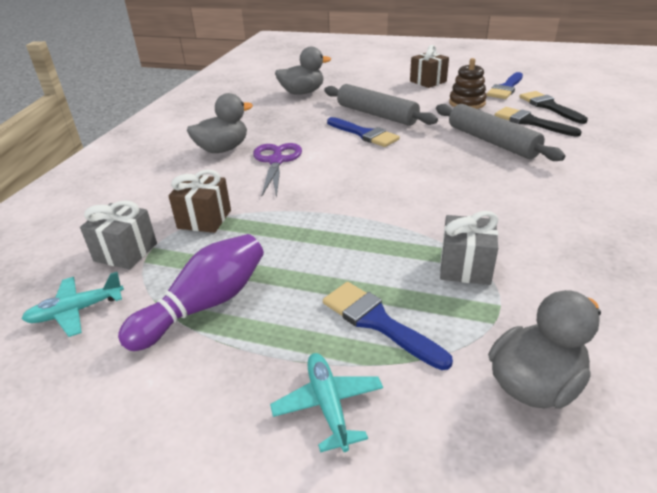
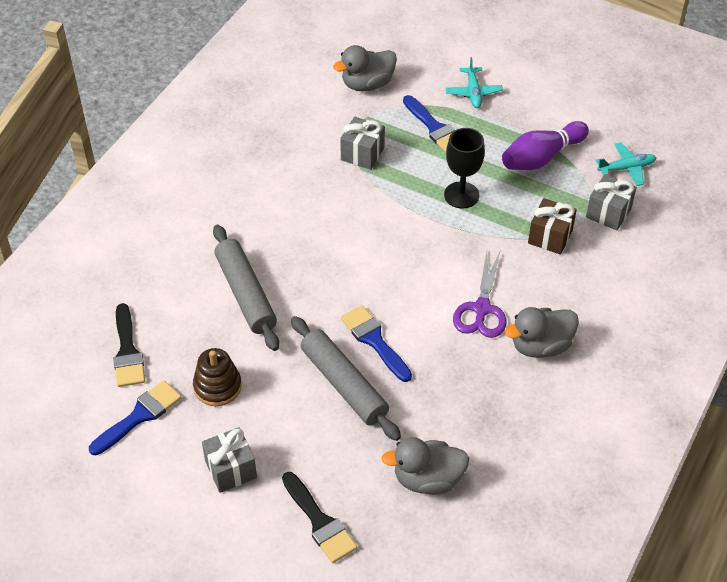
camera: 170 degrees left, 15 degrees up
brown gift [410,45,449,88] -> grey gift [202,427,257,493]
black brush [495,107,582,137] -> black brush moved to [282,472,357,563]
none -> black goblet [444,128,485,208]

